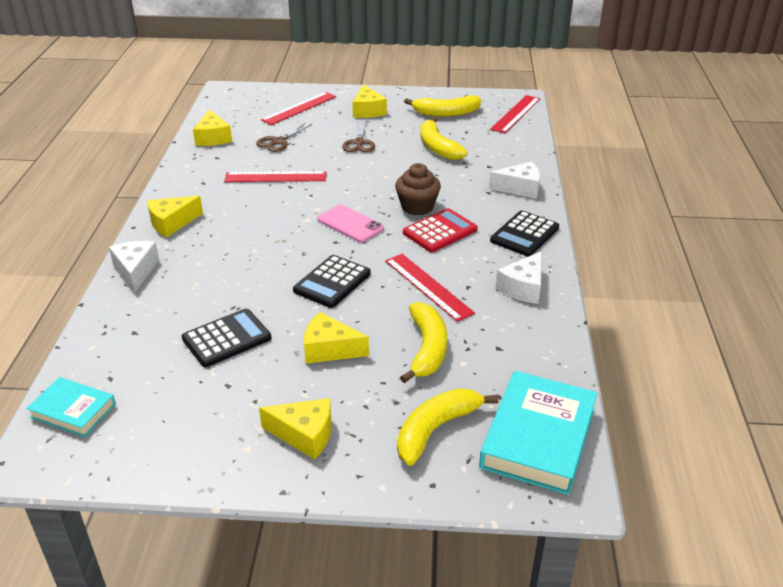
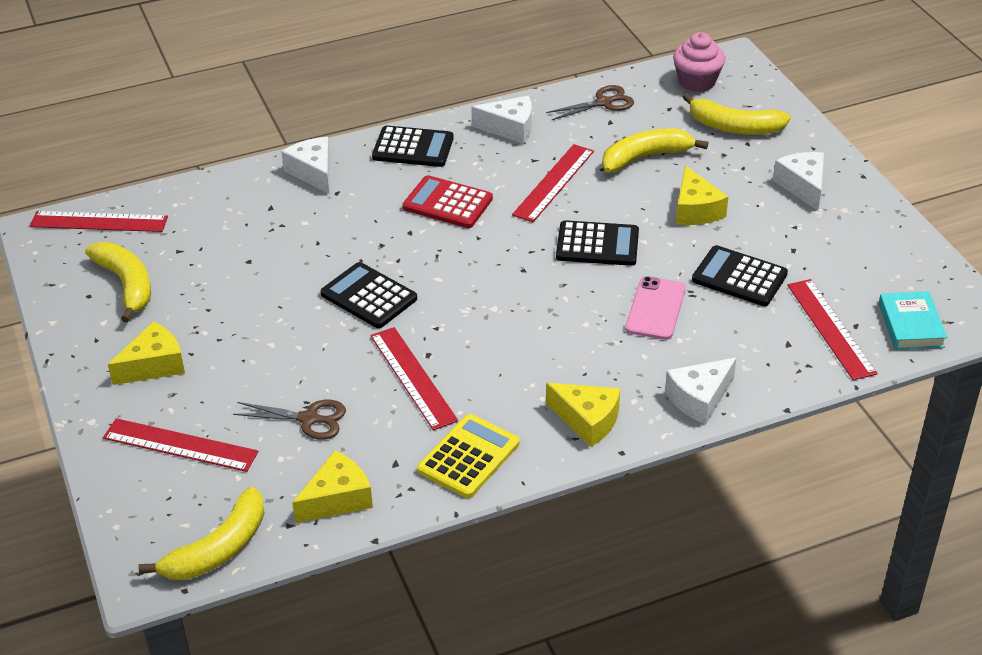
camera: 115 degrees left, 5 degrees up
yellow cheese [259,398,332,460] -> white cheese [773,152,824,211]
pink phone [318,205,384,243] -> pink phone moved to [625,276,686,340]
brown scissors [342,121,375,152] -> brown scissors moved to [546,85,634,121]
brown cupcake [395,163,441,215] -> none
yellow banana [420,117,467,160] -> yellow banana moved to [138,487,264,580]
turquoise book [479,371,598,495] -> pink cupcake [673,32,725,92]
none -> black calculator [321,262,417,328]
none -> yellow calculator [417,414,520,498]
none -> red ruler [787,279,878,380]

